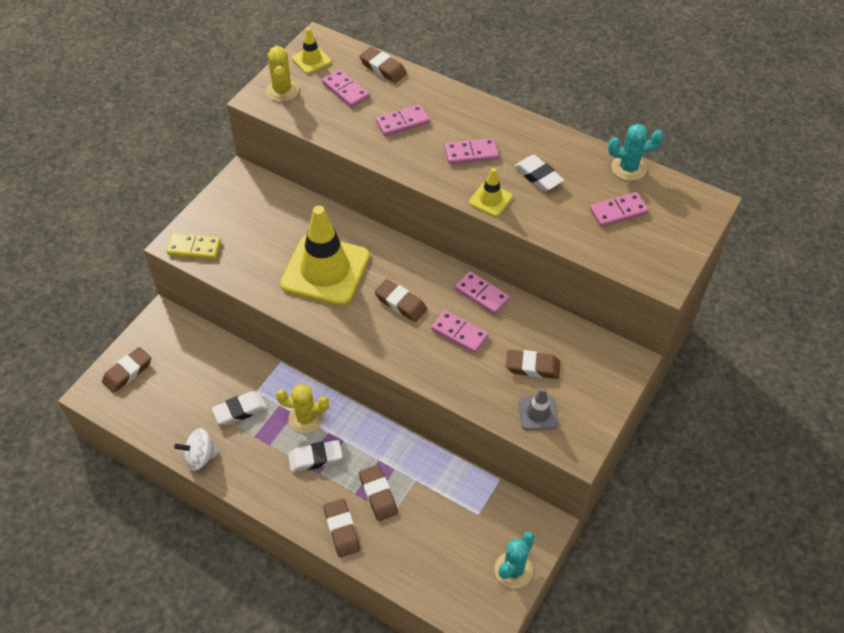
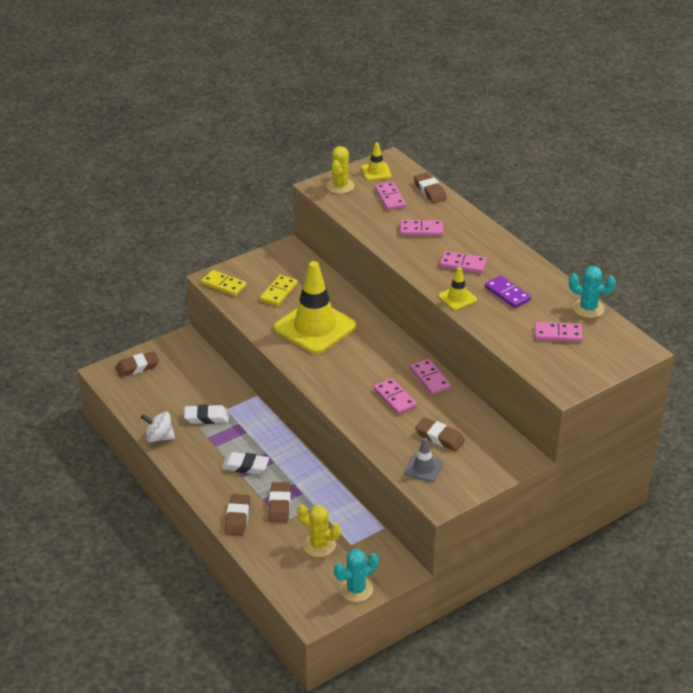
camera: 25 degrees right, 15 degrees down
yellow cactus [276,384,329,433] -> yellow cactus moved to [297,504,341,557]
brown eraser [375,279,427,322] -> none
white eraser [514,155,564,191] -> purple domino [485,275,531,308]
none -> yellow domino [260,275,298,306]

